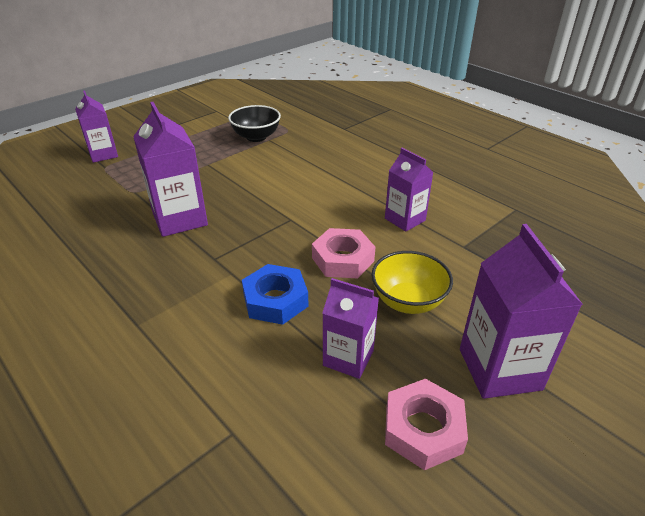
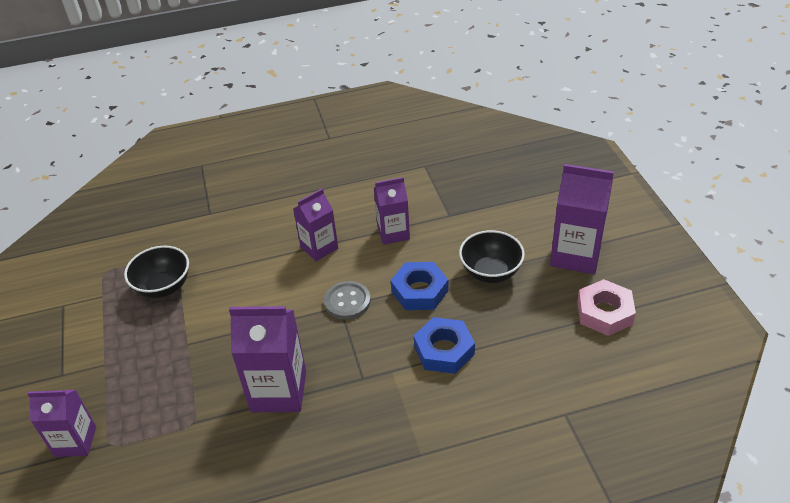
camera: 60 degrees left, 5 degrees up
pink nut [312,228,375,278] -> blue nut [391,262,448,310]
purple carton [322,278,379,379] -> purple carton moved to [293,189,338,261]
yellow bowl [372,251,453,314] -> black bowl [459,230,525,283]
none -> grey button [324,281,371,320]

